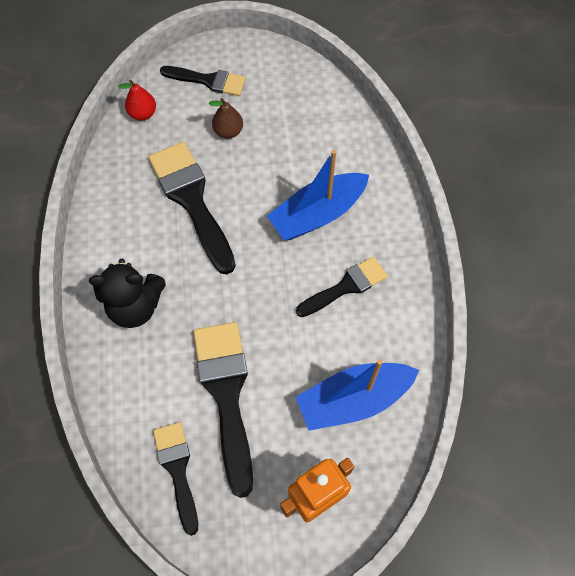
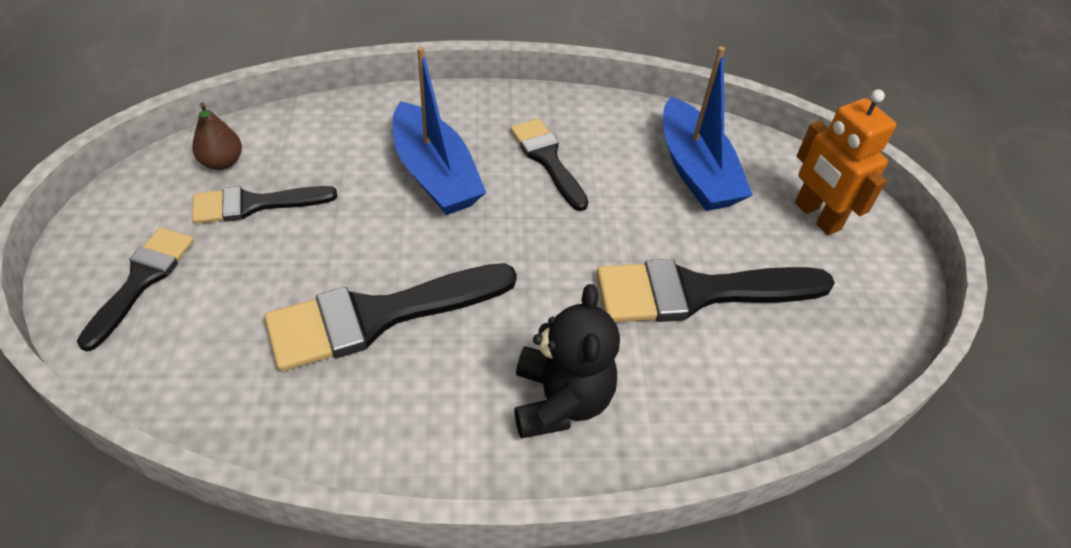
camera: 90 degrees left, 15 degrees down
red pear [118,80,156,121] -> none
black brush [153,422,198,536] -> black brush moved to [192,186,337,224]
brown pear [209,98,243,139] -> brown pear moved to [192,102,242,170]

